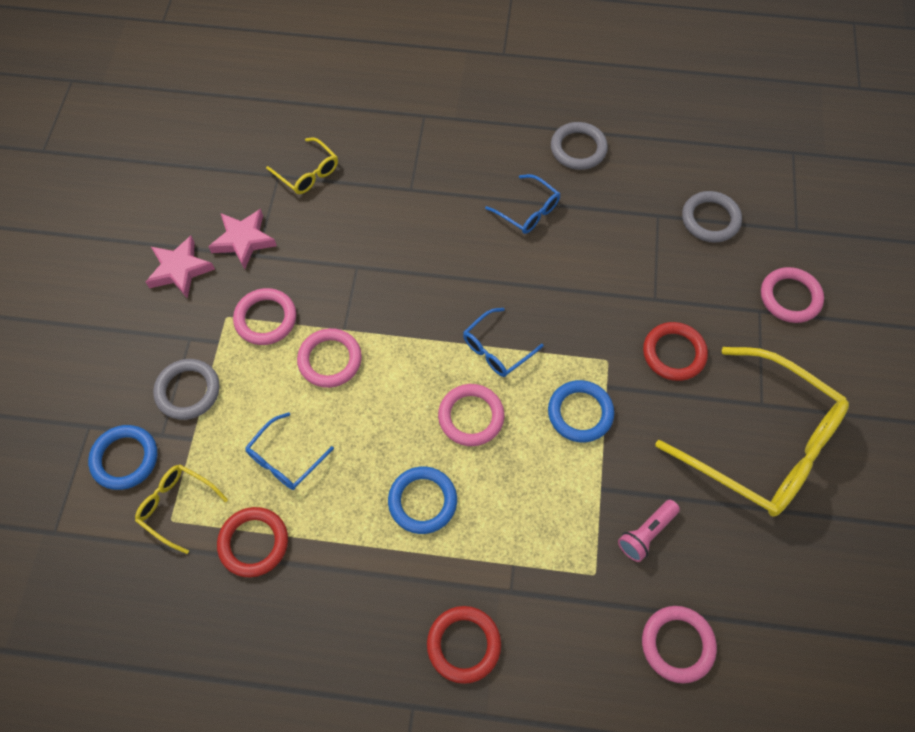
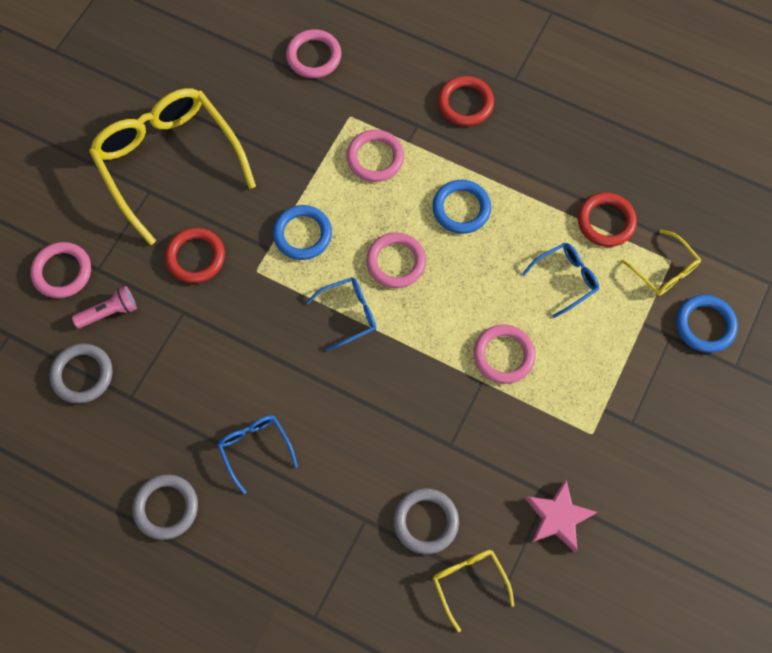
camera: 160 degrees left, 5 degrees up
pink star [146,236,215,298] -> none
grey ring [153,359,220,420] -> grey ring moved to [393,488,459,554]
pink ring [233,288,296,345] -> pink ring moved to [346,130,404,182]
pink flashlight [618,500,680,562] -> pink flashlight moved to [72,286,137,328]

